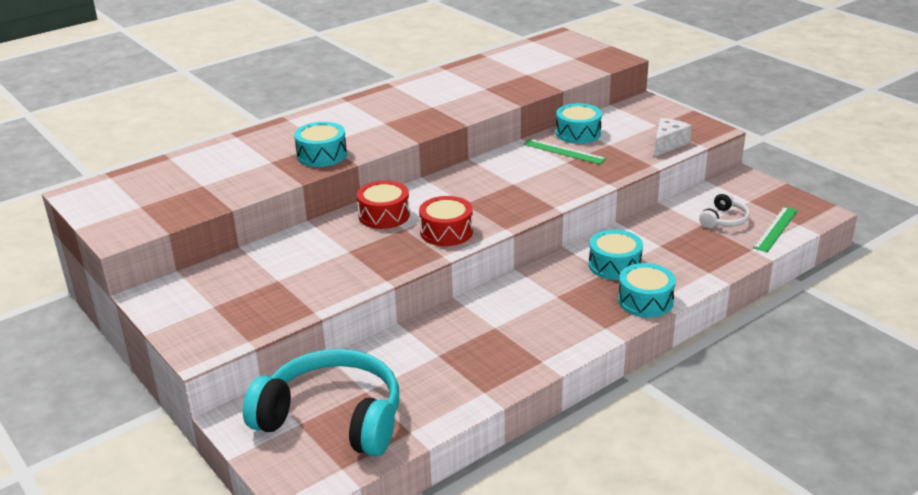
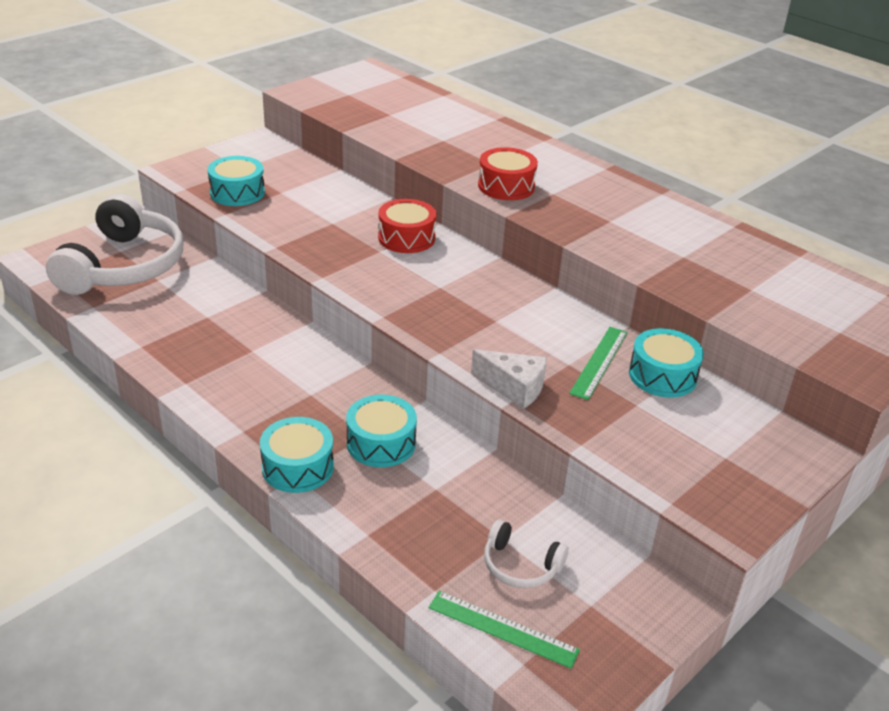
camera: 80 degrees right, 5 degrees up
turquoise headphones [243,349,399,457] -> white headphones [46,194,184,295]
turquoise drum [294,122,347,167] -> turquoise drum moved to [208,156,265,206]
red drum [419,196,473,246] -> red drum moved to [478,147,538,200]
white cheese [654,118,692,157] -> white cheese moved to [471,349,547,409]

